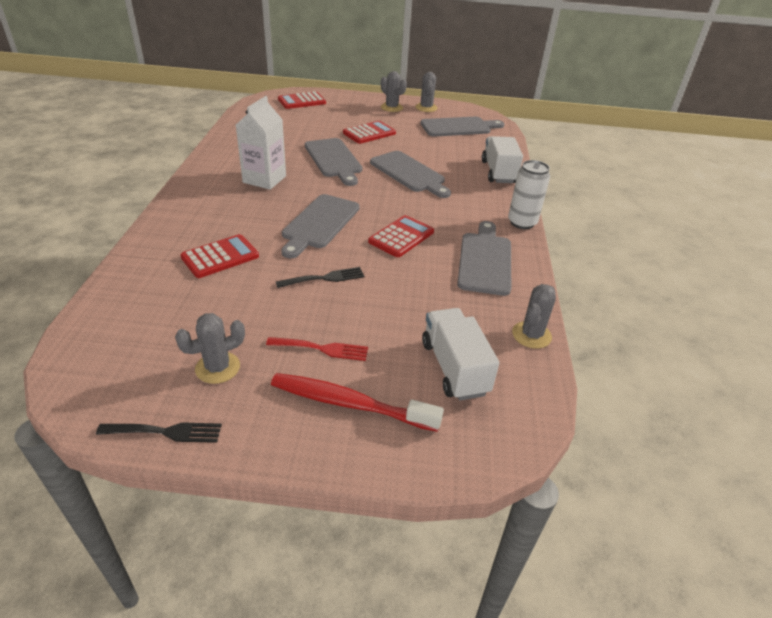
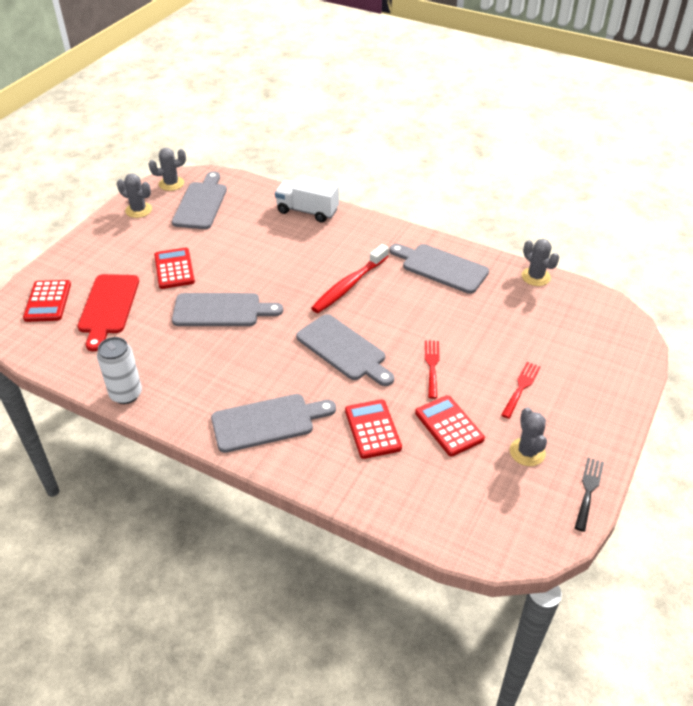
camera: 65 degrees left, 5 degrees up
white carton [236,96,286,190] -> none
red toothbrush [271,373,444,432] -> red toothbrush moved to [311,244,389,313]
black fork [276,267,364,288] -> red fork [425,340,439,399]
red calculator [368,215,434,257] -> red calculator moved to [415,395,485,456]
grey cutting board [370,151,451,198] -> grey cutting board moved to [211,394,336,453]
grey cactus [381,71,407,112] -> grey cactus moved to [149,148,186,191]
white truck [422,308,499,400] -> none
white can [508,160,550,229] -> white can moved to [97,337,142,404]
none -> red cutting board [78,274,139,351]

